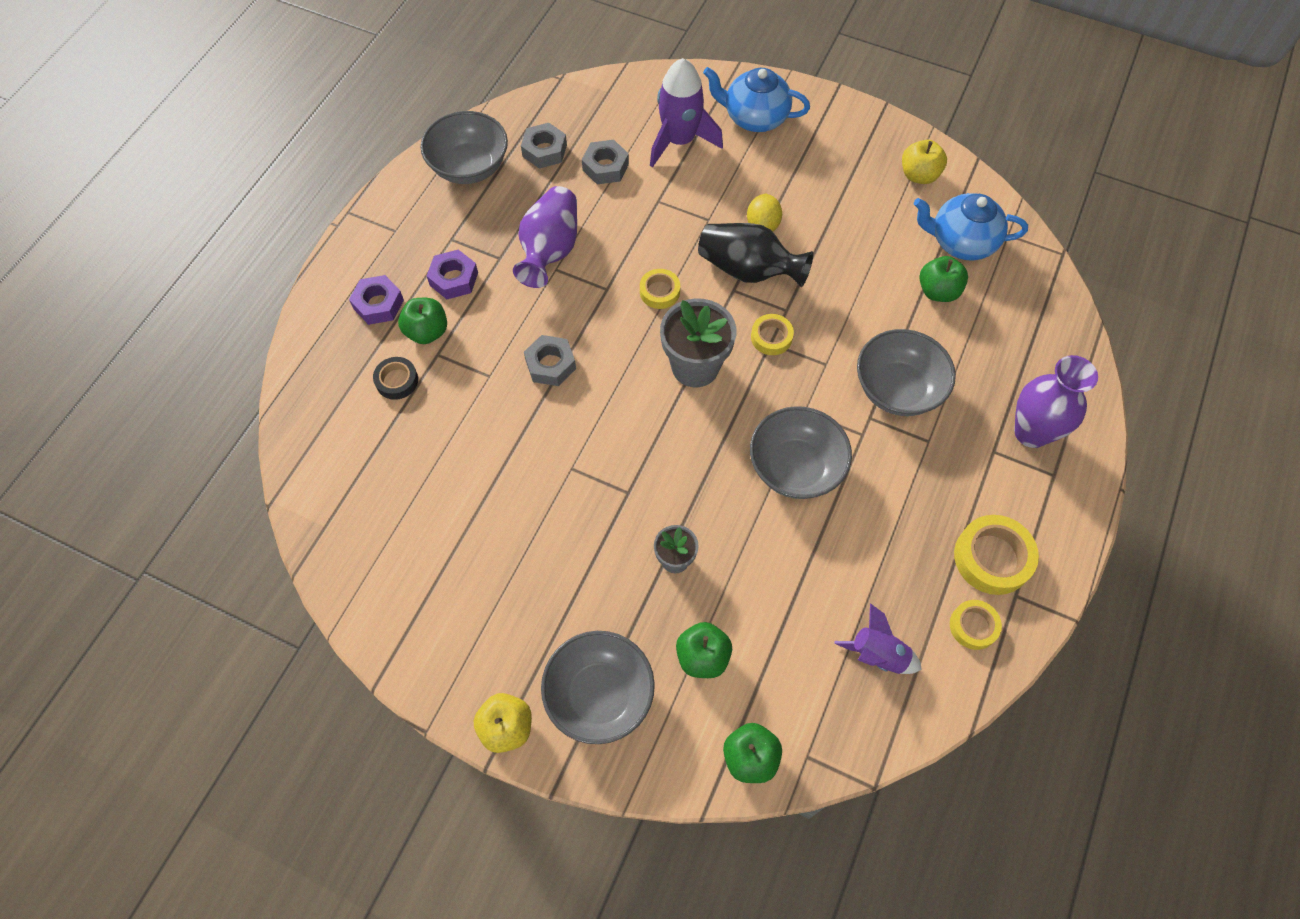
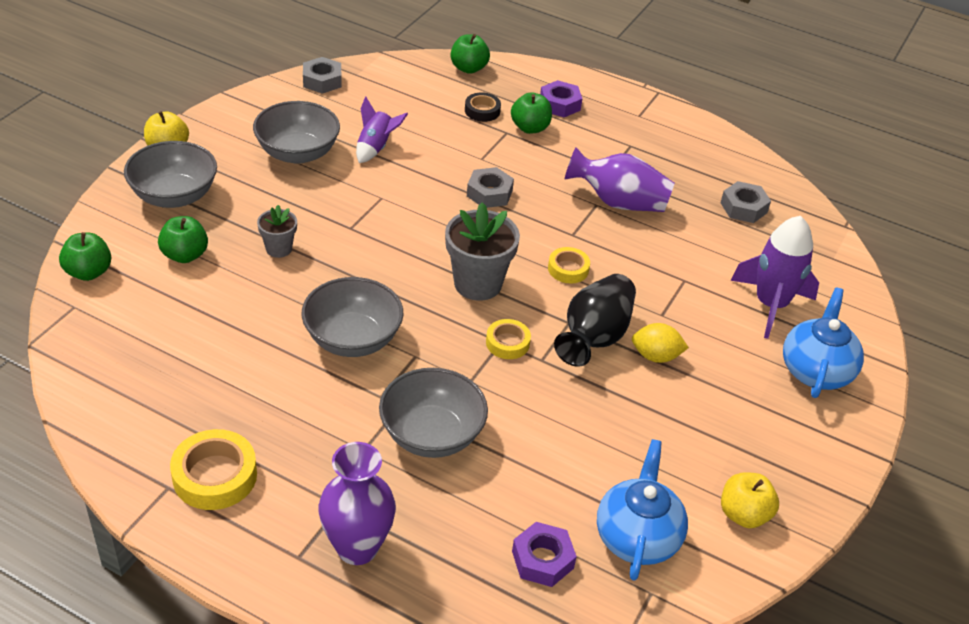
camera: 90 degrees right, 20 degrees down
grey bowl [421,111,508,184] -> grey bowl moved to [253,101,340,164]
purple nut [427,250,478,299] -> purple nut moved to [512,522,577,587]
grey nut [582,140,629,184] -> grey nut moved to [303,57,342,94]
purple rocket [834,603,922,674] -> purple rocket moved to [356,97,408,163]
green apple [920,256,968,302] -> green apple moved to [451,34,490,74]
yellow tape [950,600,1002,650] -> none

